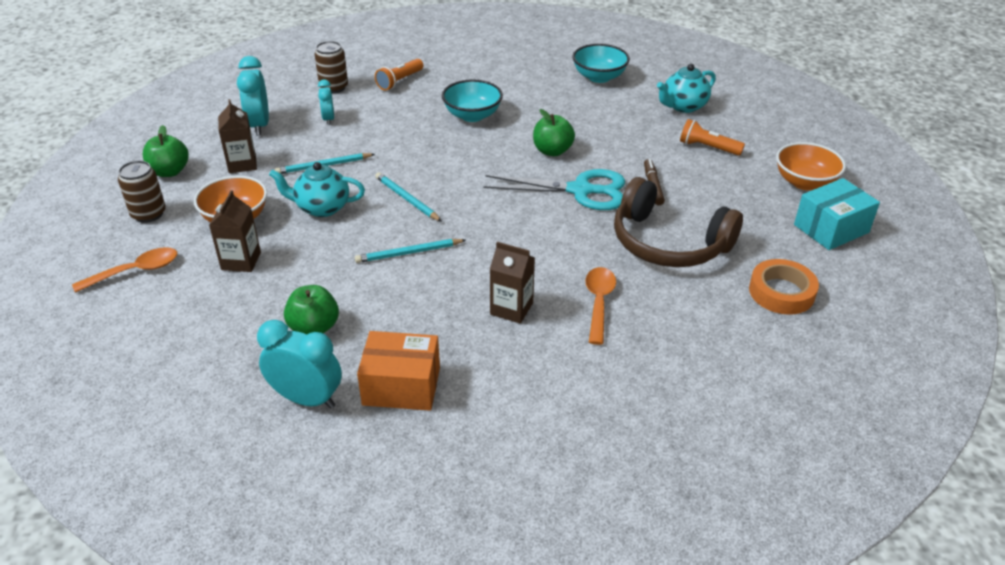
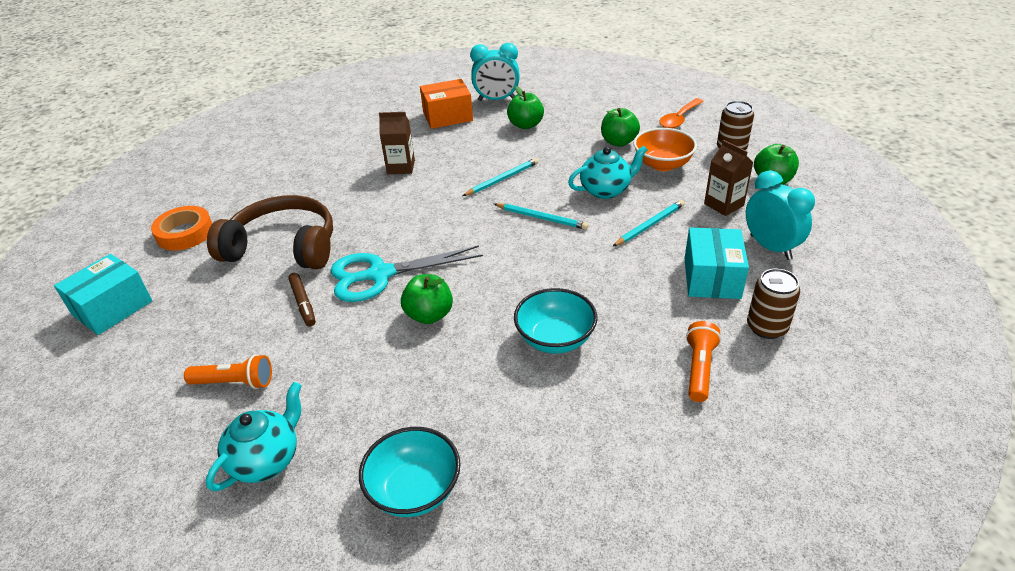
camera: 160 degrees right, 0 degrees up
brown carton [209,190,261,272] -> green apple [601,108,640,147]
turquoise clock [318,79,334,125] -> turquoise box [684,228,749,299]
orange spoon [585,267,616,345] -> none
orange bowl [776,142,846,190] -> none

